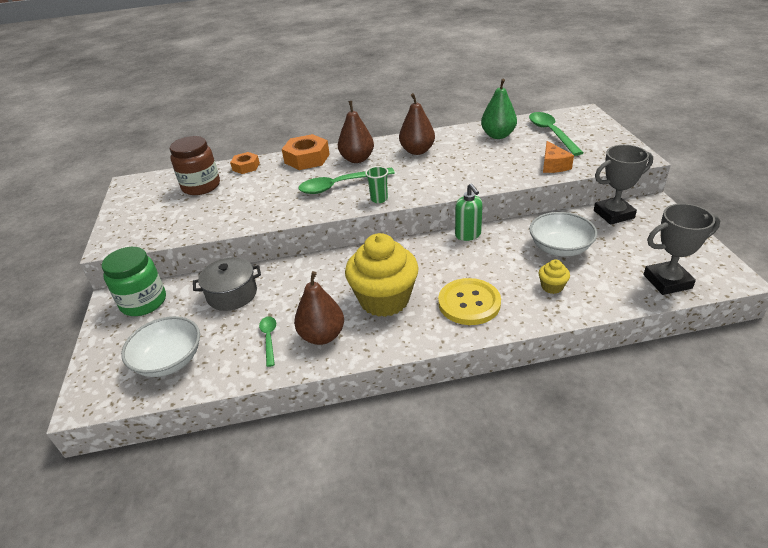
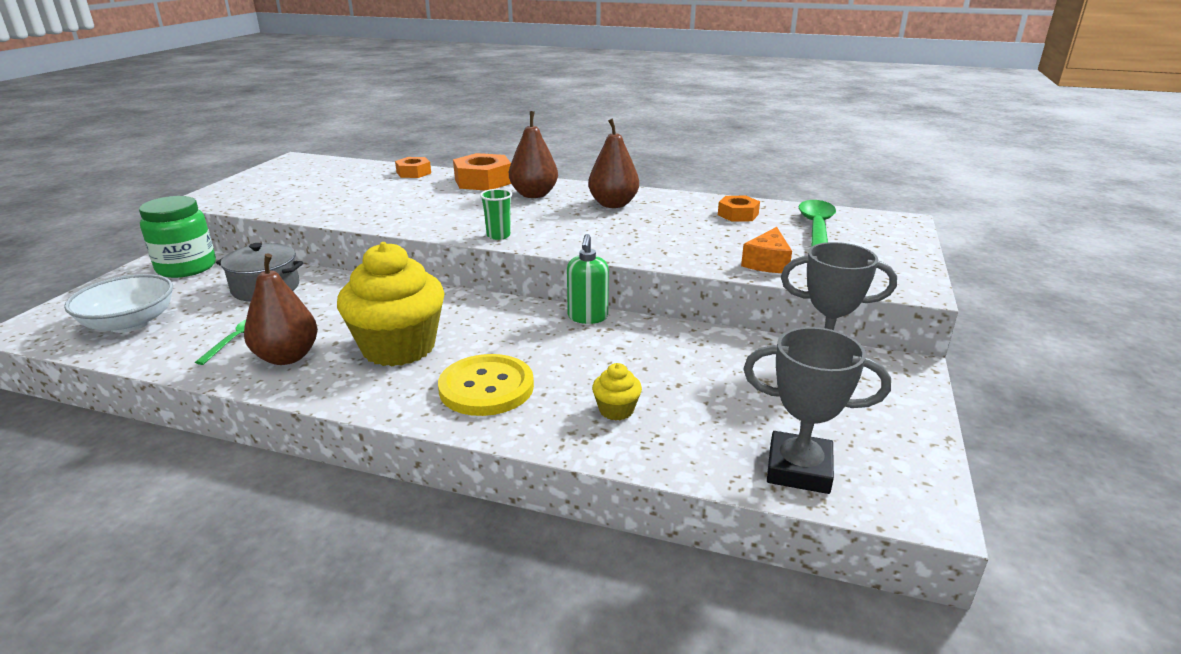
camera: 25 degrees right, 10 degrees down
brown jar [170,136,220,195] -> none
green spoon [299,168,395,194] -> none
green pear [481,79,517,139] -> orange nut [718,196,760,222]
white bowl [529,212,597,257] -> none

